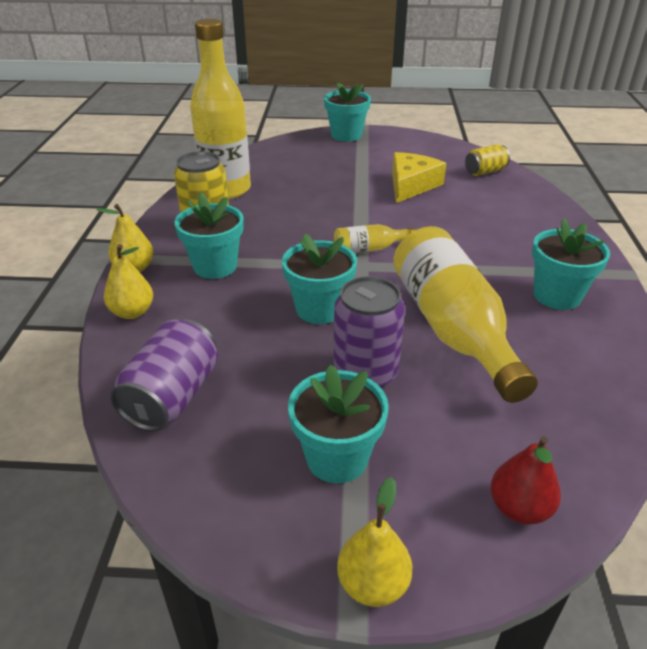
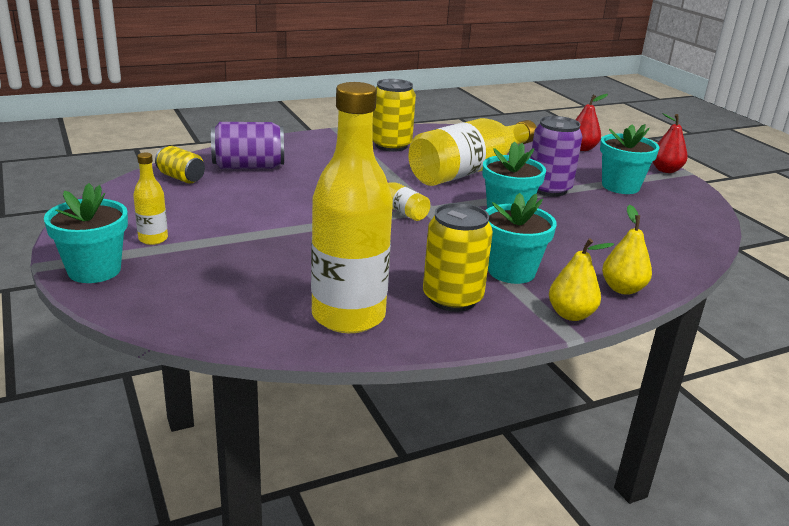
camera: 120 degrees left, 10 degrees down
purple can [111,319,218,432] -> purple can moved to [211,122,284,169]
yellow pear [337,477,412,607] -> red pear [653,113,688,173]
yellow cheese [392,152,446,203] -> none
turquoise flower pot [532,218,610,310] -> yellow can [372,79,416,152]
none -> yellow bottle [133,153,168,245]

